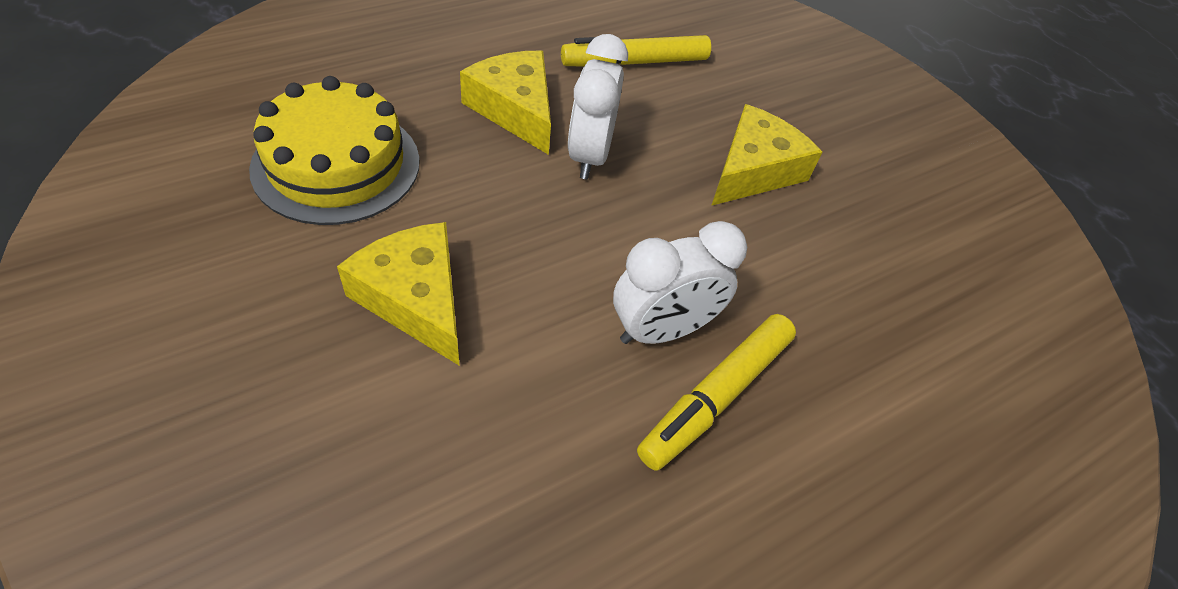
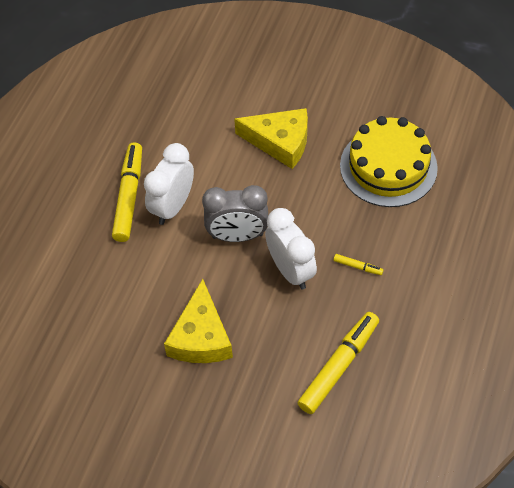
camera: 150 degrees right, 5 degrees up
yellow cheese [460,51,551,155] -> yellow marker [333,254,384,275]
none -> grey clock [202,185,268,242]

